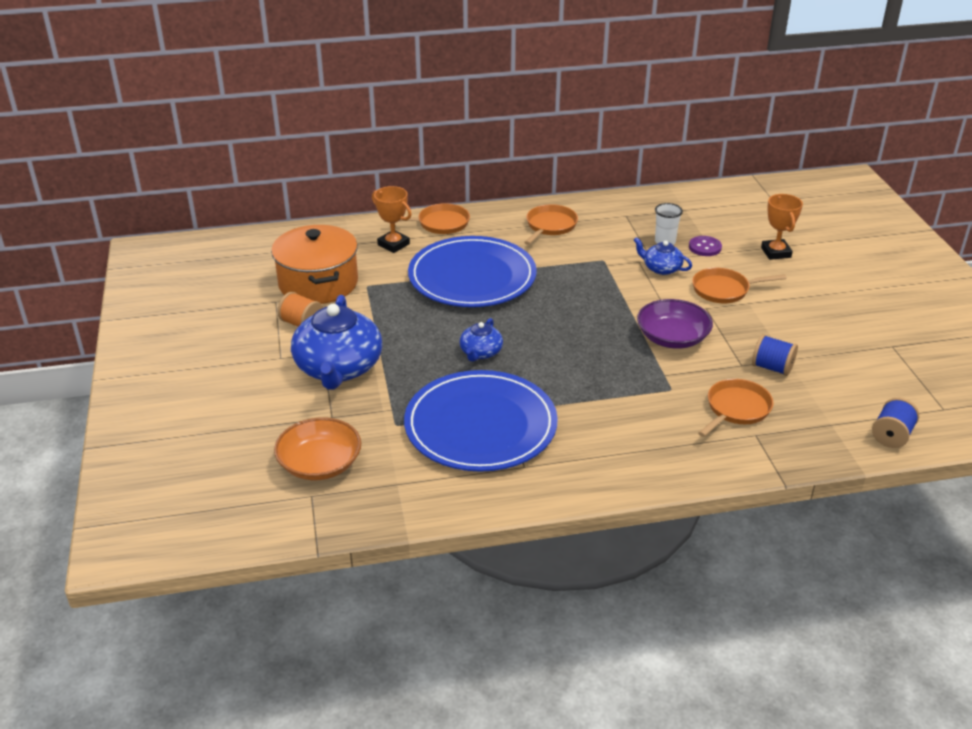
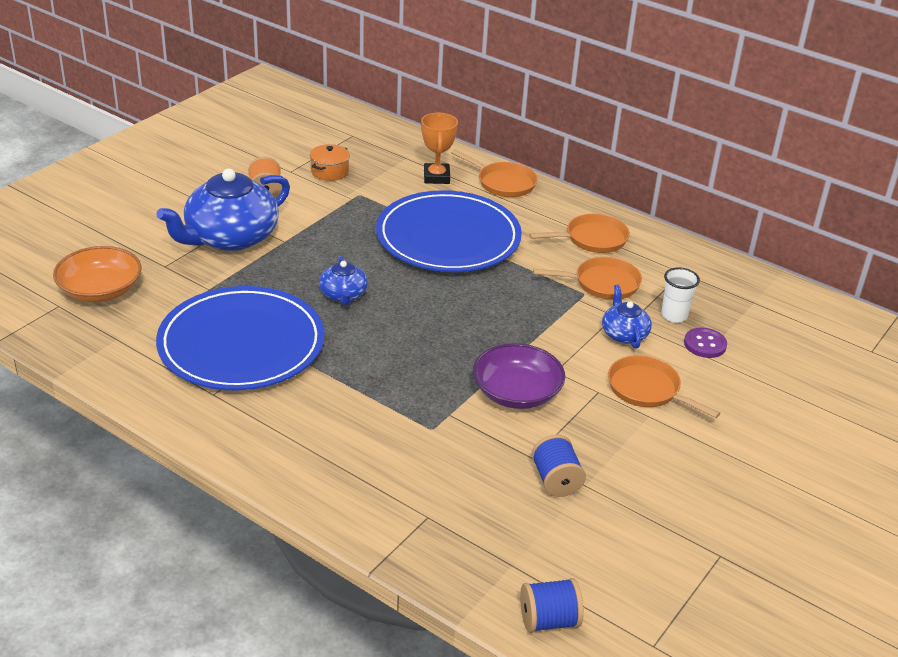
camera: 45 degrees right, 0 degrees up
orange pot [271,225,358,304] -> orange pot [310,144,350,181], size x0.45
blue teapot [460,318,503,362] -> blue teapot turned 75 degrees counterclockwise [319,256,368,305]
orange pan [698,379,774,437] -> orange pan moved to [533,257,642,300]
orange trophy [761,194,803,260] -> none

